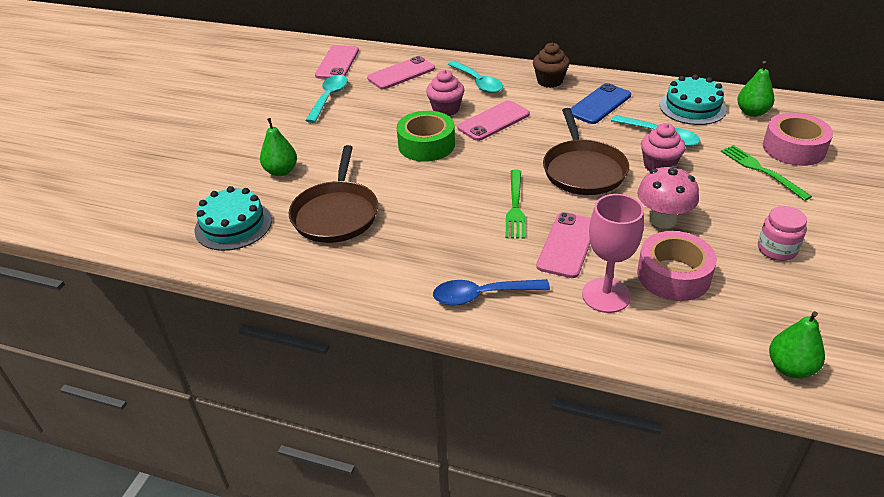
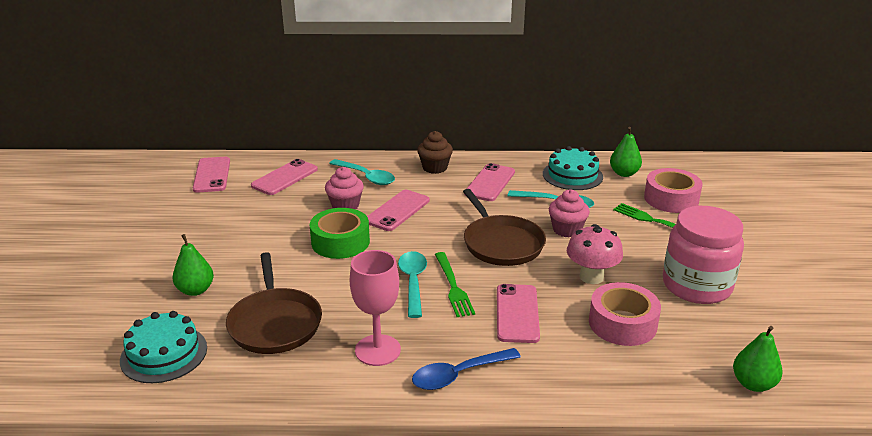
camera: 20 degrees left, 10 degrees down
turquoise spoon [305,75,348,123] -> turquoise spoon moved to [398,251,427,318]
blue phone [570,83,631,124] -> pink phone [464,163,515,201]
pink goblet [582,194,644,313] -> pink goblet moved to [350,250,401,366]
pink jar [758,206,807,261] -> pink jar [663,206,744,304], size x1.96

